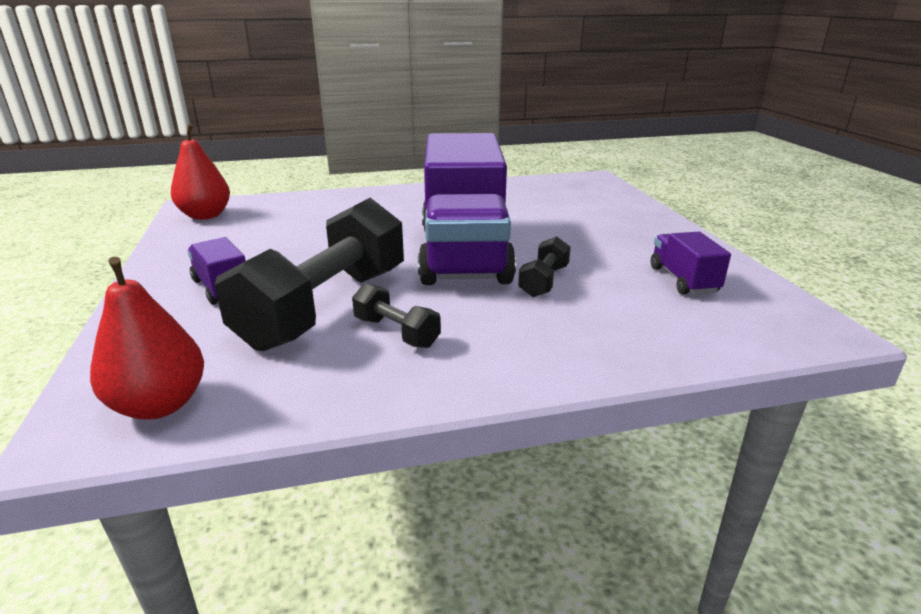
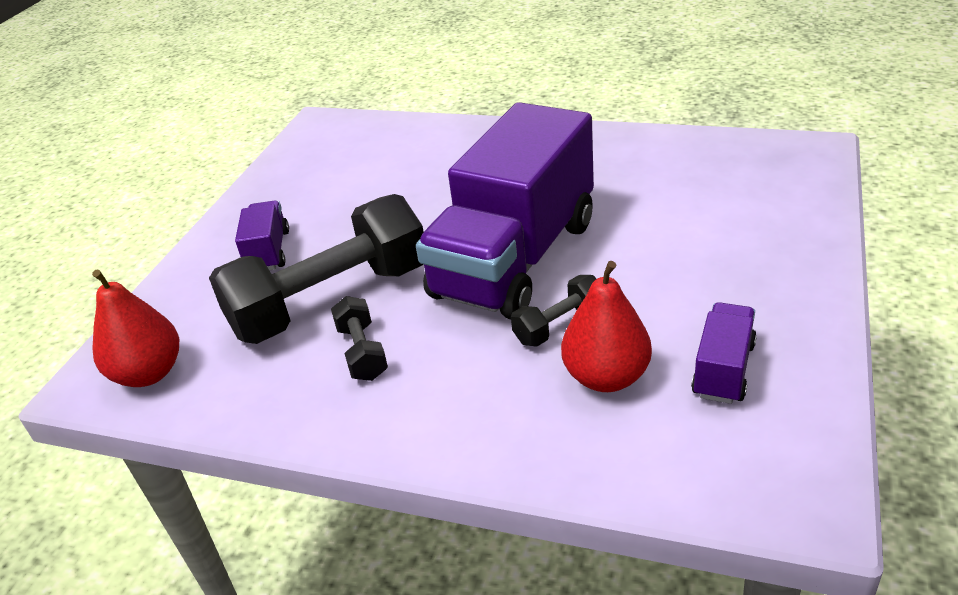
camera: 35 degrees right, 10 degrees up
red pear [171,124,230,220] -> red pear moved to [561,261,652,392]

